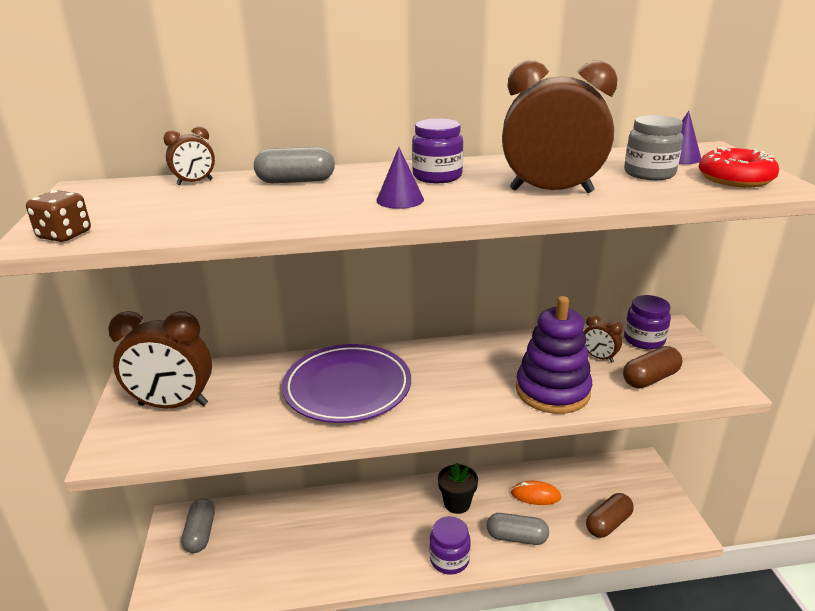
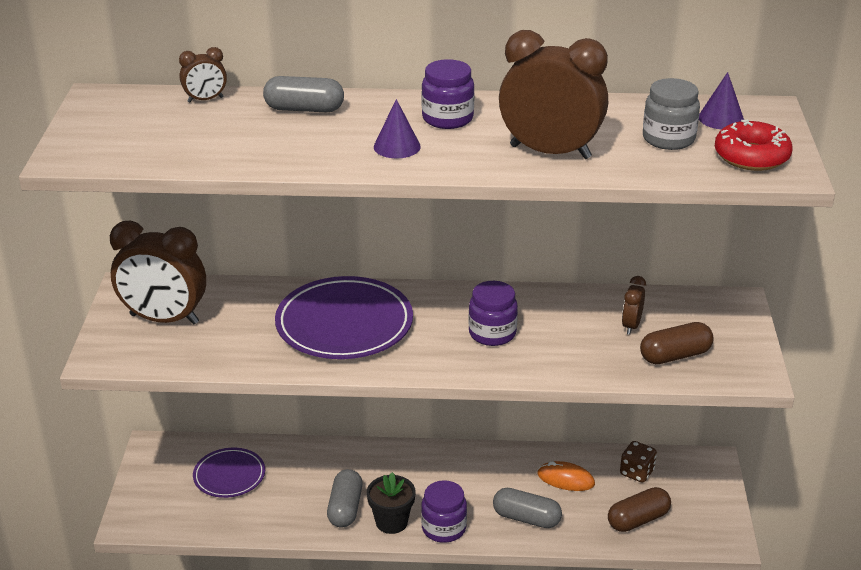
camera: 10 degrees right, 5 degrees up
brown dice [26,190,91,242] -> brown dice moved to [620,441,657,483]
grey capsule [181,498,215,553] -> grey capsule moved to [327,469,363,527]
black flower pot [438,462,478,514] -> black flower pot moved to [367,472,416,534]
purple stacking toy [516,296,592,414] -> none
brown clock [584,315,623,363] -> brown clock turned 60 degrees clockwise [622,276,646,335]
purple jar [624,295,671,350] -> purple jar moved to [468,281,518,346]
none -> purple plate [193,448,265,498]

